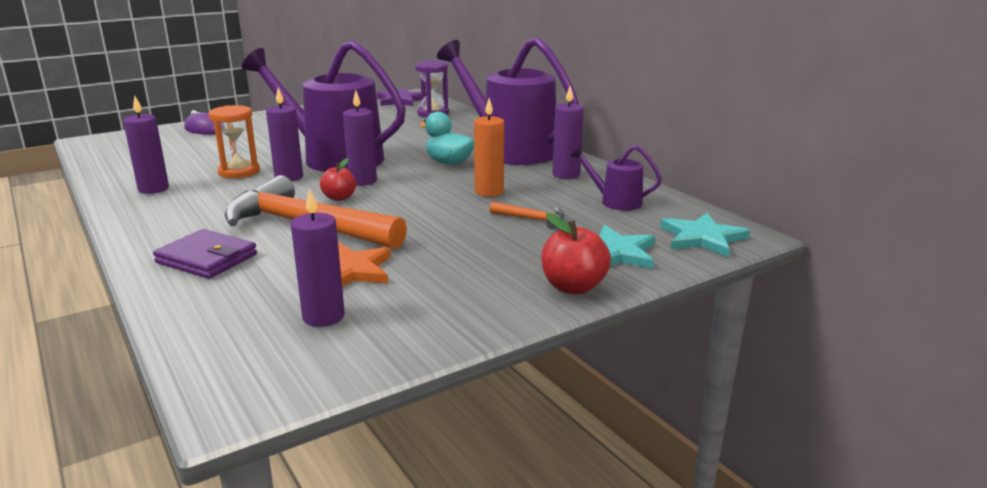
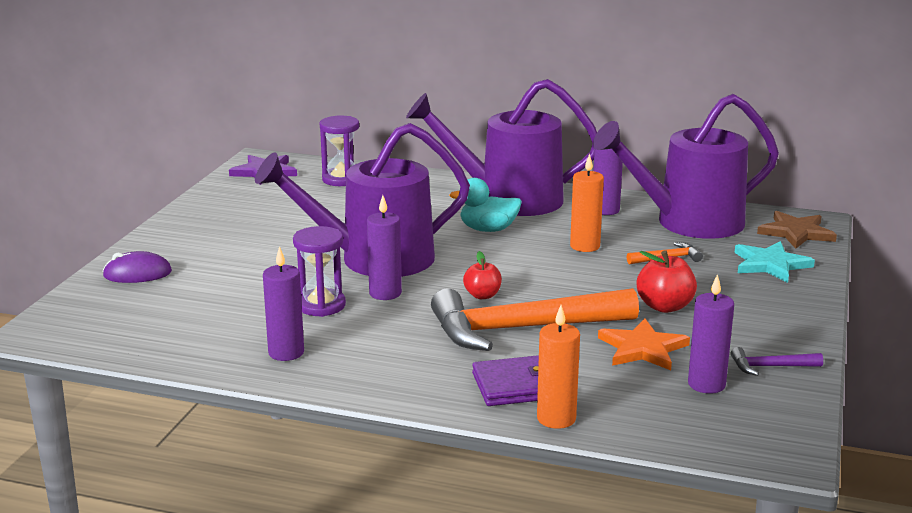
camera: 40 degrees left, 0 degrees up
orange hourglass [209,105,260,178] -> purple hourglass [293,226,346,317]
purple candle [343,90,377,186] -> none
red apple [541,213,611,294] -> red apple moved to [637,250,697,313]
purple watering can [570,145,662,210] -> purple watering can [593,94,779,239], size x2.25
turquoise star [660,213,750,257] -> brown star [757,211,837,249]
none -> orange candle [537,305,580,429]
none -> purple hammer [731,347,823,376]

